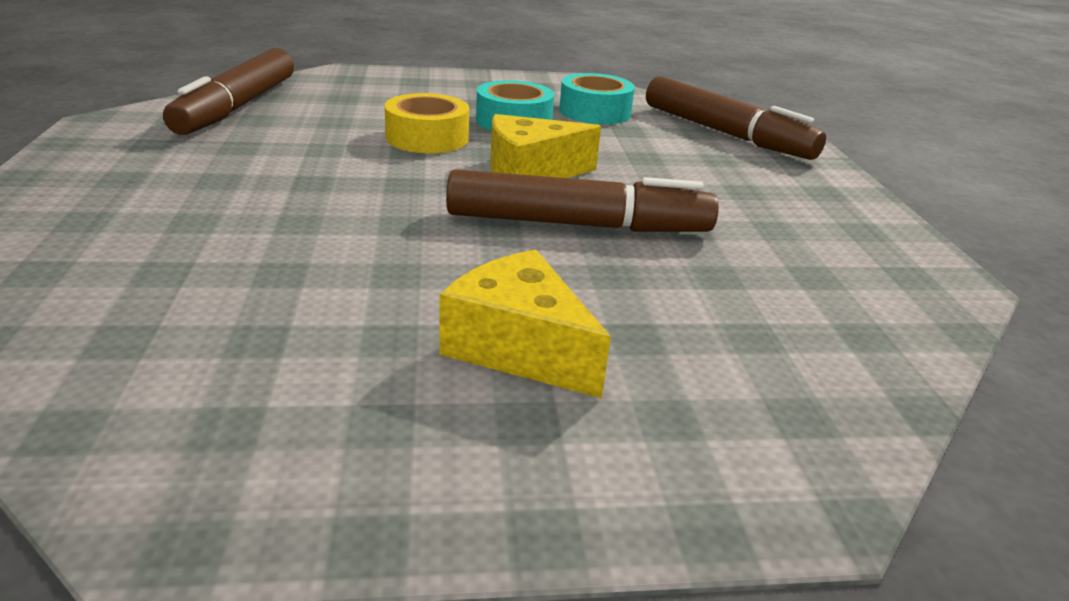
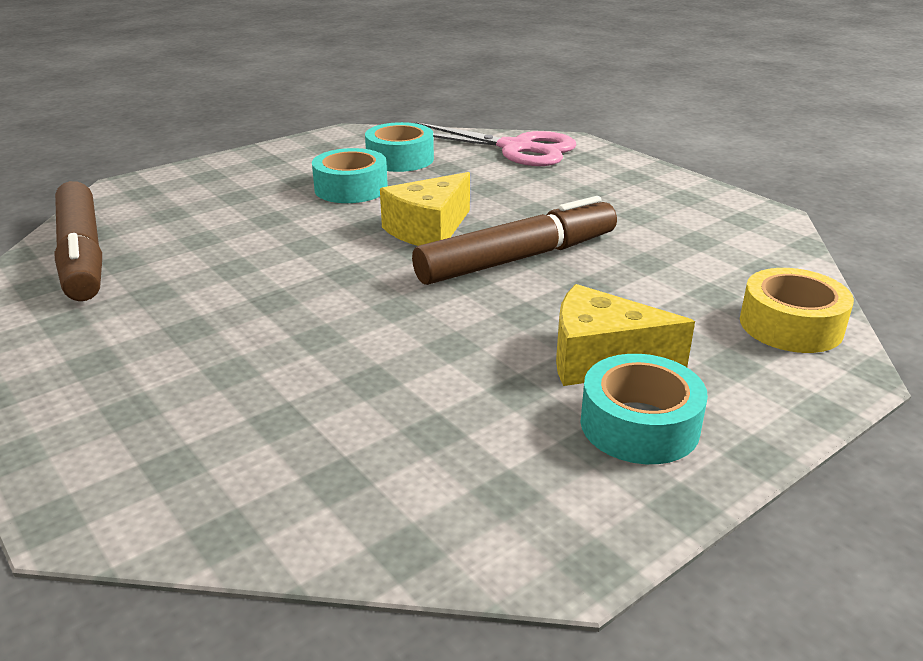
camera: 30 degrees left, 0 degrees up
yellow tape [385,93,469,153] -> yellow tape moved to [740,268,854,353]
brown marker [646,76,826,160] -> pink scissors [415,122,576,166]
none -> turquoise tape [580,354,708,464]

